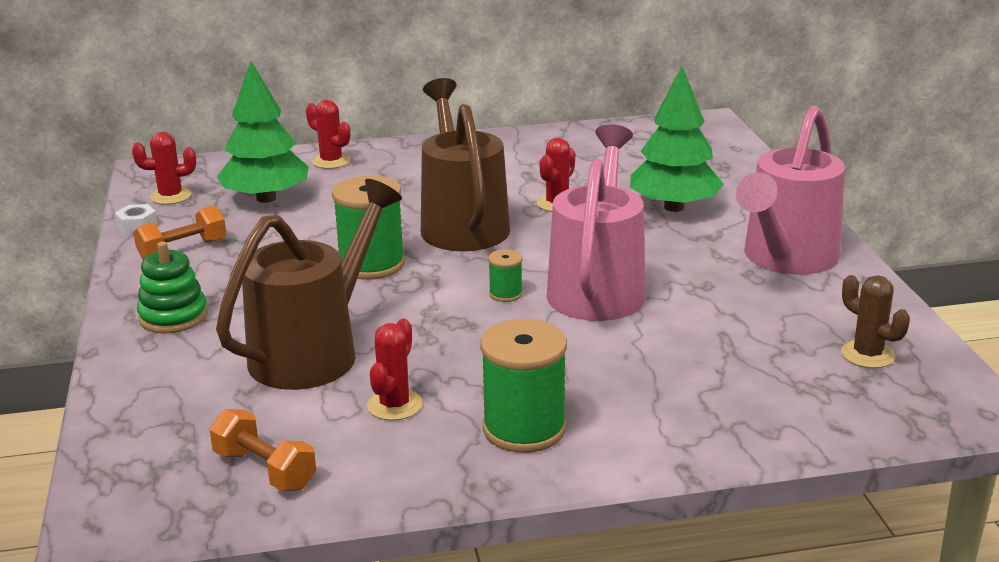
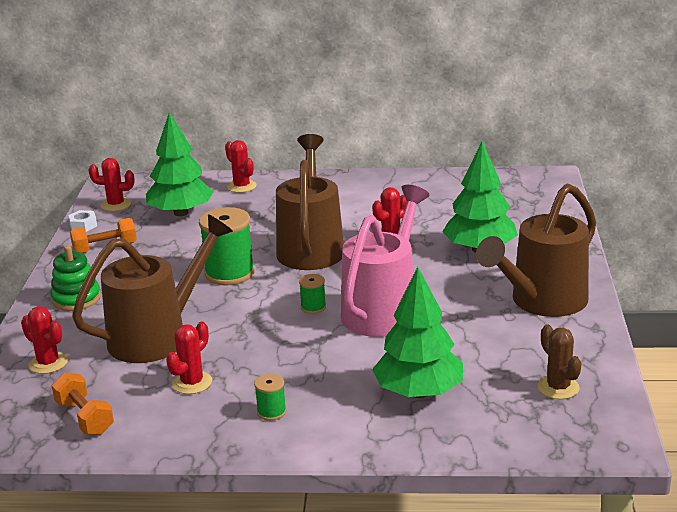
camera: 15 degrees right, 0 degrees up
green spool [480,319,567,453] -> green spool [254,374,286,421], size x0.48
pink watering can [736,105,845,275] -> brown watering can [476,183,596,317]
none -> red cactus [21,306,68,374]
none -> green tree [372,267,463,398]

